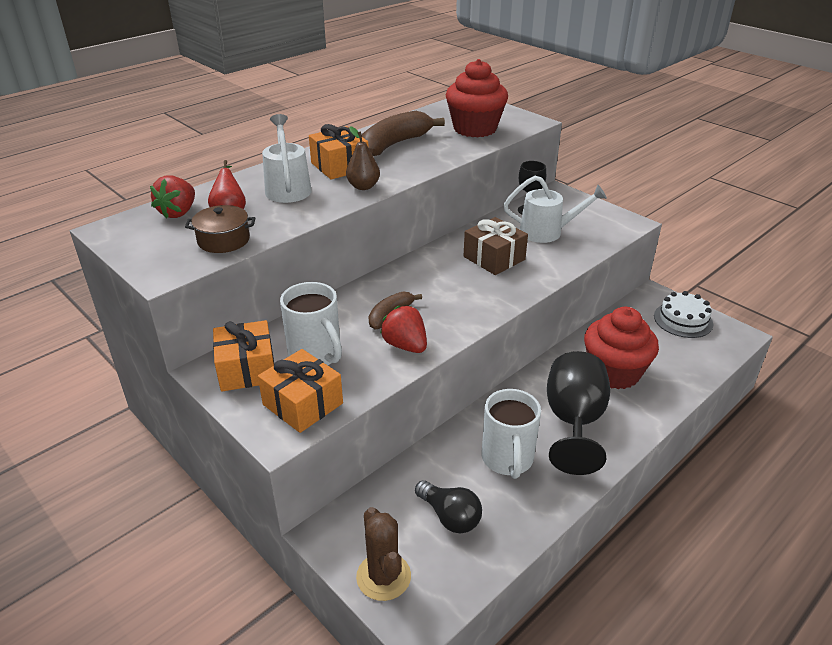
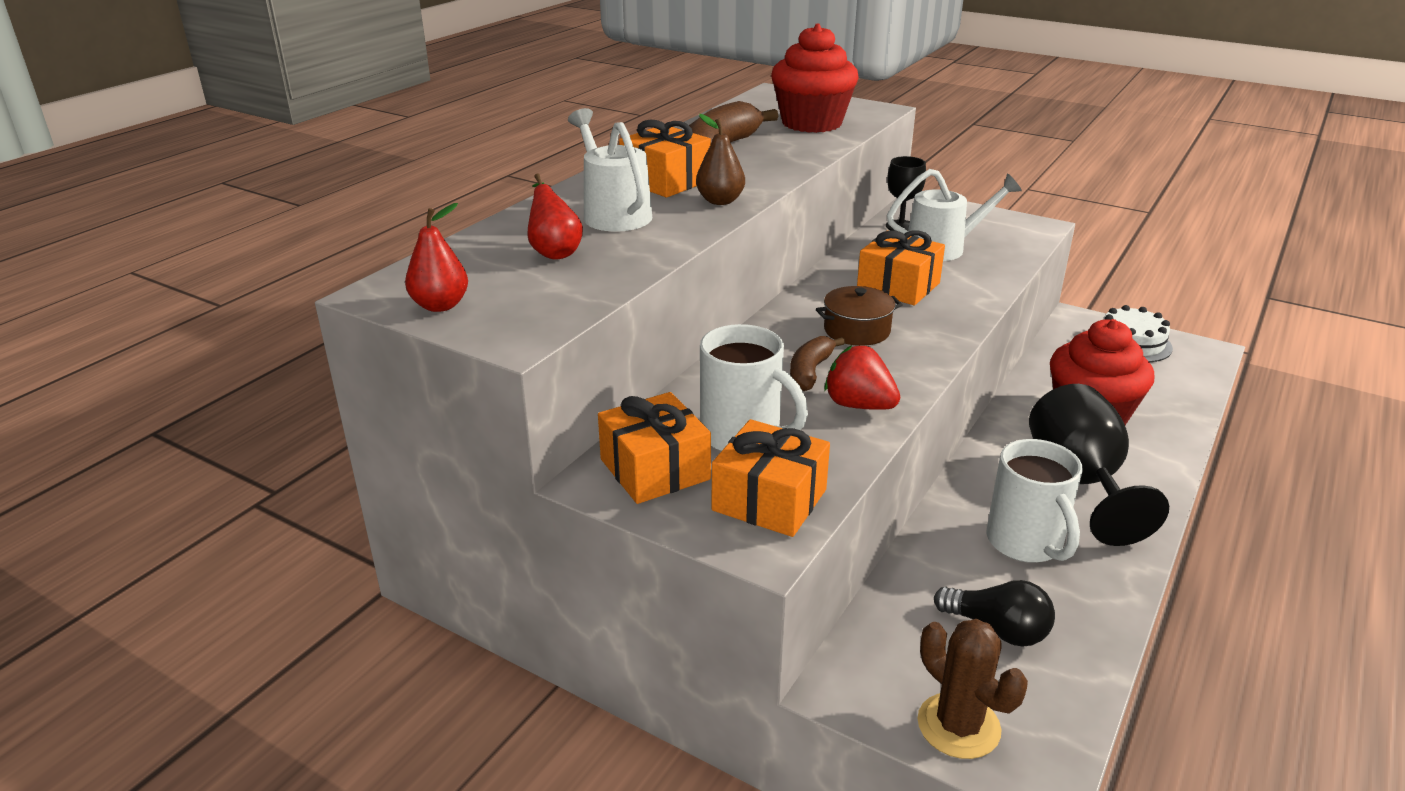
camera: 15 degrees left, 5 degrees down
red strawberry [150,176,195,218] -> none
brown pot [185,205,255,253] -> brown pot moved to [816,286,902,346]
brown gift [464,217,528,275] -> orange gift [857,230,945,305]
none -> red pear [405,203,468,312]

